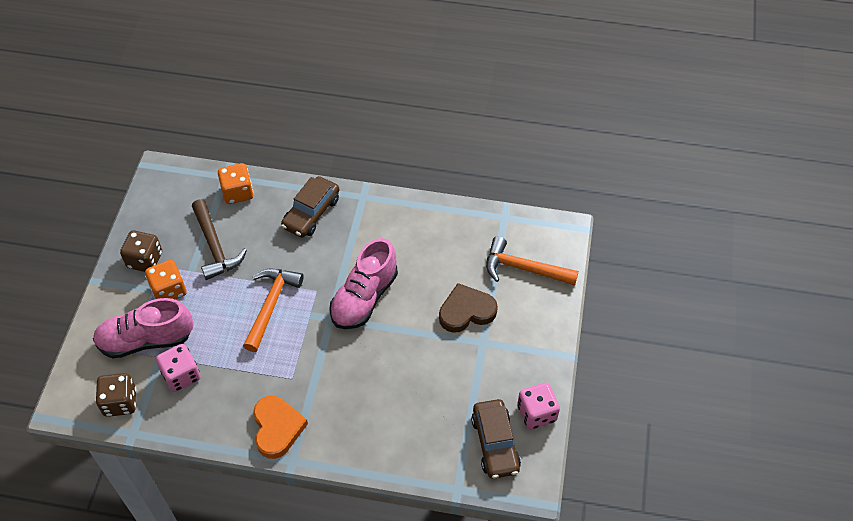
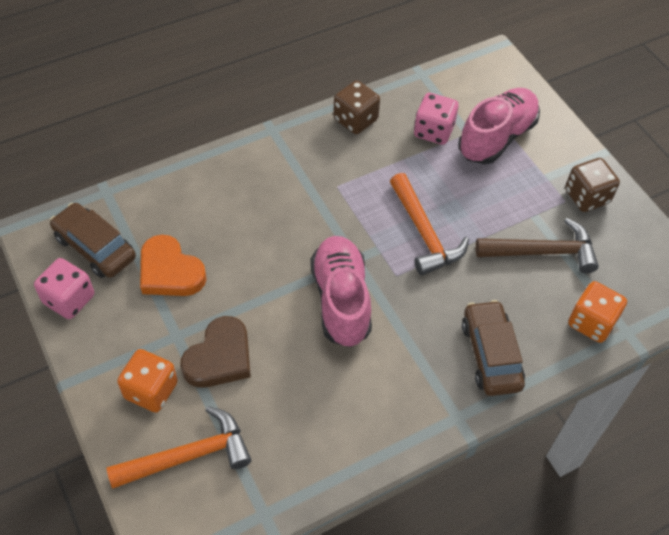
camera: 140 degrees right, 0 degrees up
brown dice [96,373,136,417] -> brown dice moved to [333,80,380,134]
orange dice [145,260,187,300] -> orange dice moved to [117,349,178,412]
brown hammer [192,199,247,280] -> brown hammer turned 150 degrees clockwise [476,218,599,273]
orange heart [253,396,308,459] -> orange heart moved to [140,235,207,296]

